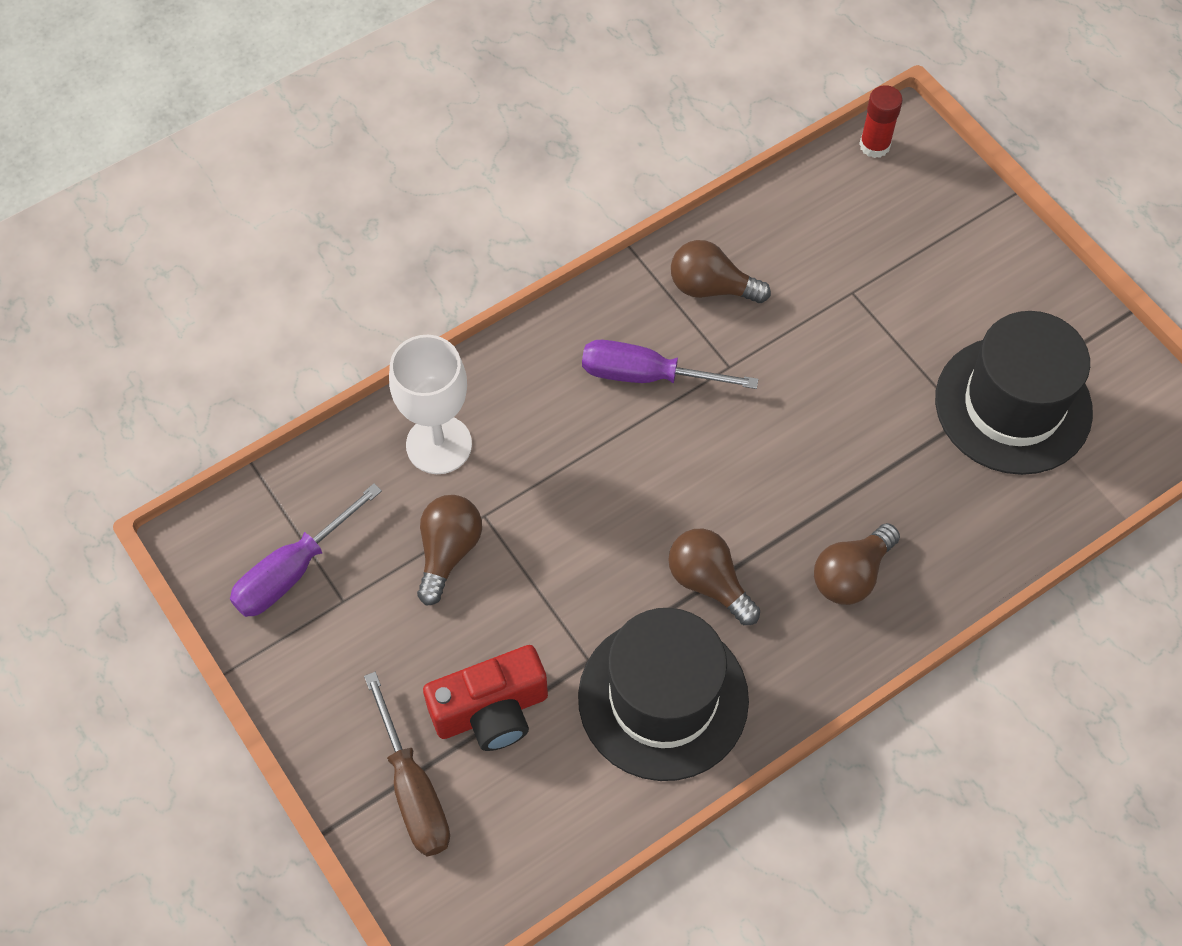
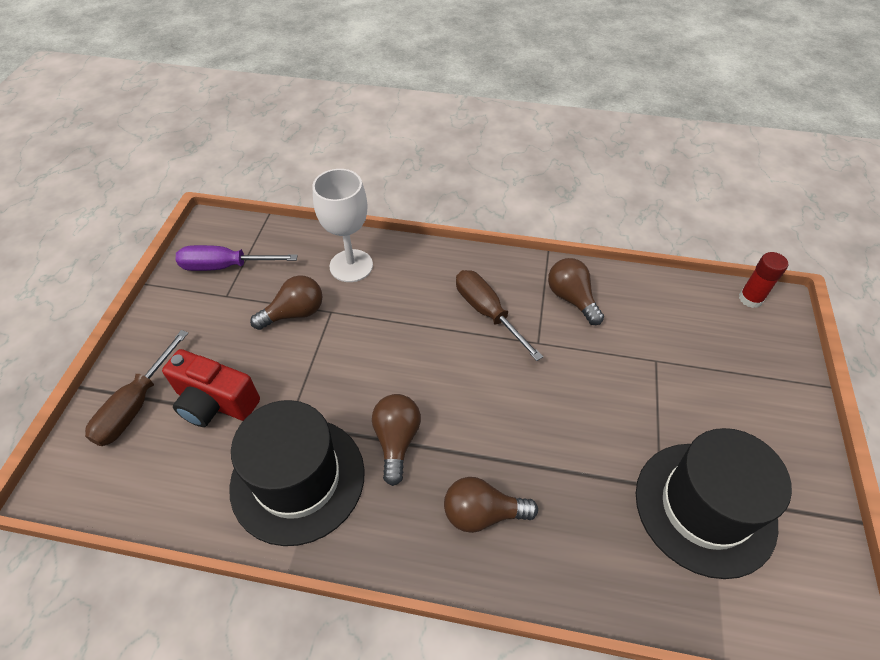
camera: 45 degrees right, 10 degrees down
purple screwdriver [582,340,758,389] -> brown screwdriver [456,270,543,361]

